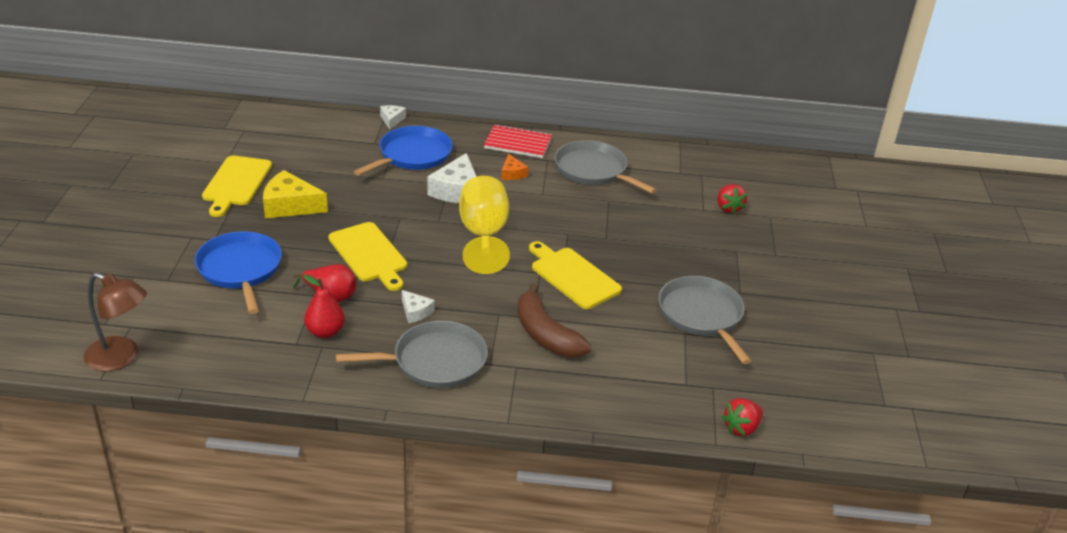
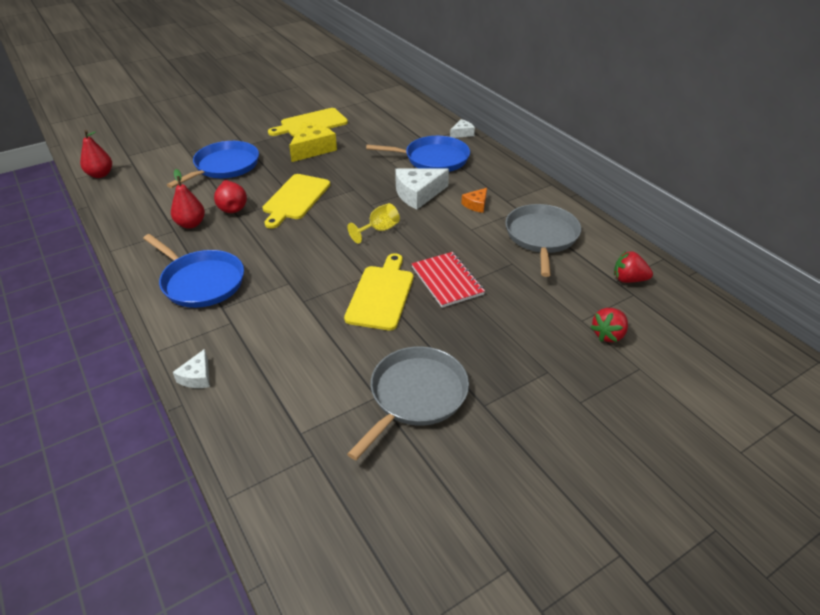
camera: 55 degrees right, 5 degrees up
brown lamp [84,273,147,371] -> red pear [80,130,112,178]
yellow cheese [263,170,328,218] -> yellow cheese turned 60 degrees clockwise [289,122,337,162]
grey pan [336,321,488,388] -> blue pan [143,234,244,308]
white cheese [402,290,435,323] -> white cheese moved to [173,349,210,388]
yellow goblet [459,176,510,274] -> yellow goblet [347,203,400,244], size x0.52
red notebook [484,124,552,158] -> red notebook moved to [412,252,485,308]
brown banana [517,283,591,357] -> none
red strawberry [722,398,763,436] -> red strawberry moved to [614,251,653,283]

